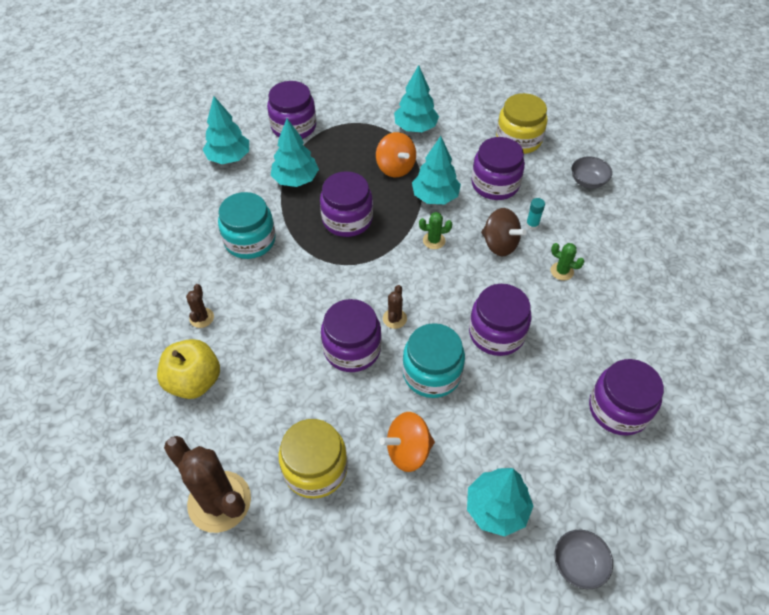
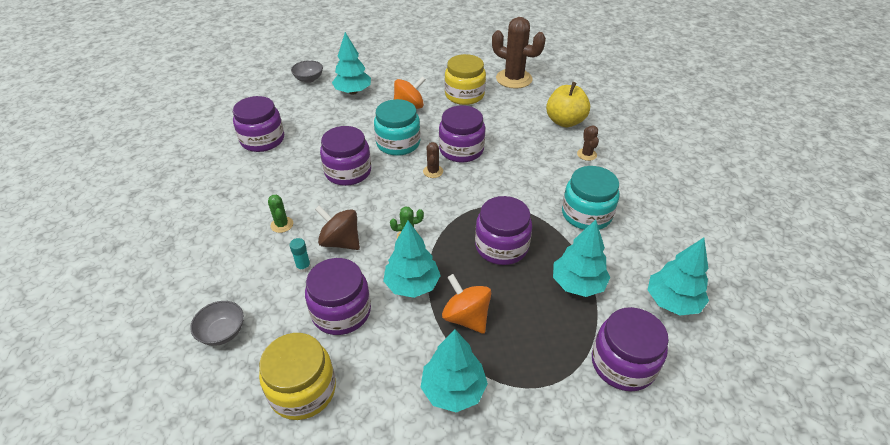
camera: 170 degrees right, 10 degrees down
green cactus [551,243,585,281] -> green cactus turned 45 degrees clockwise [268,195,293,233]

